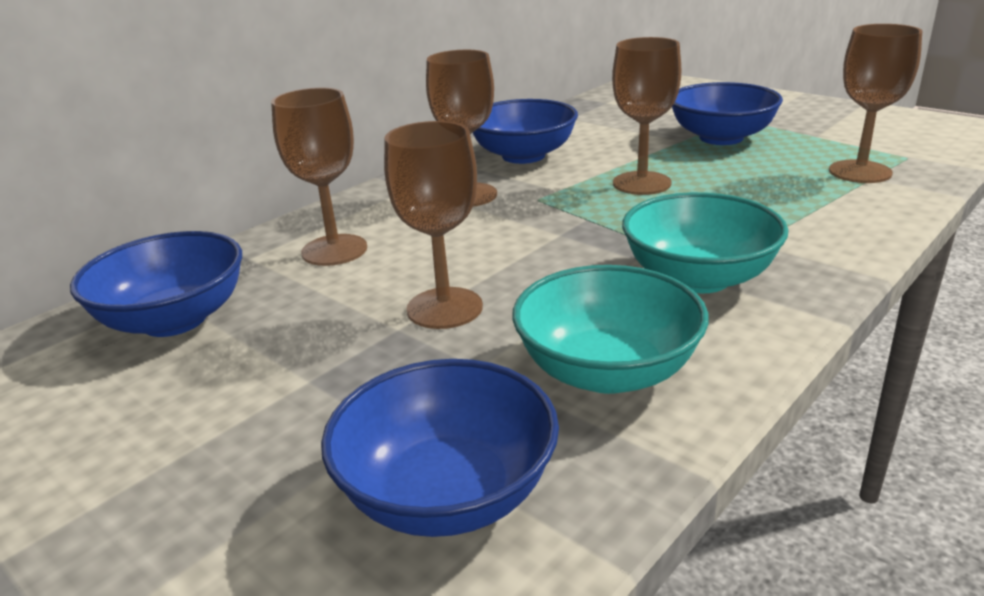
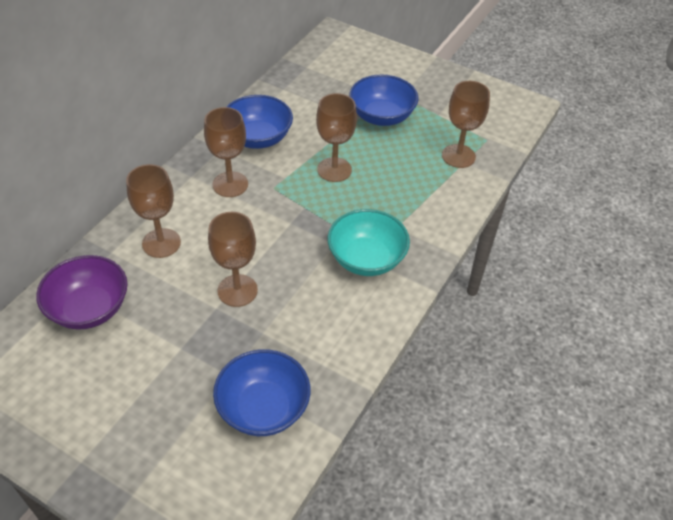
camera: 15 degrees left, 20 degrees up
blue bowl [70,231,242,337] -> purple bowl [36,255,127,329]
turquoise bowl [512,265,709,394] -> none

